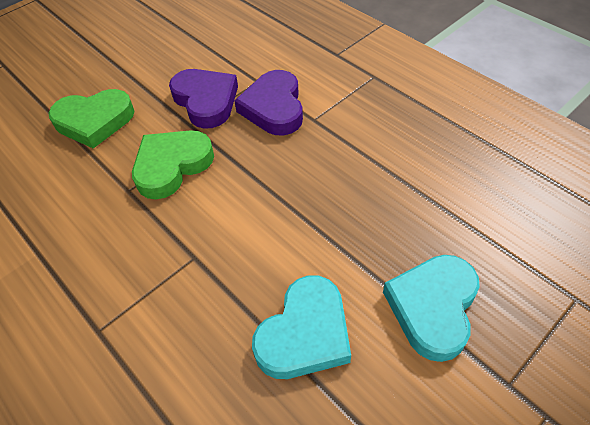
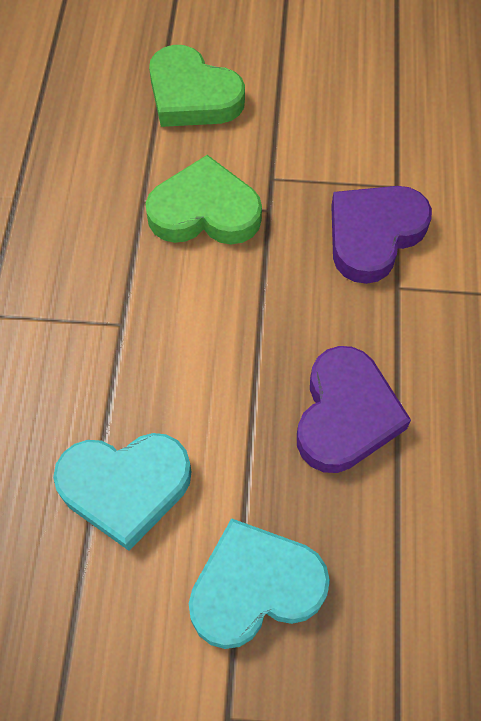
camera: 45 degrees right, 10 degrees up
purple heart [169,69,238,129] -> purple heart moved to [297,346,411,473]

